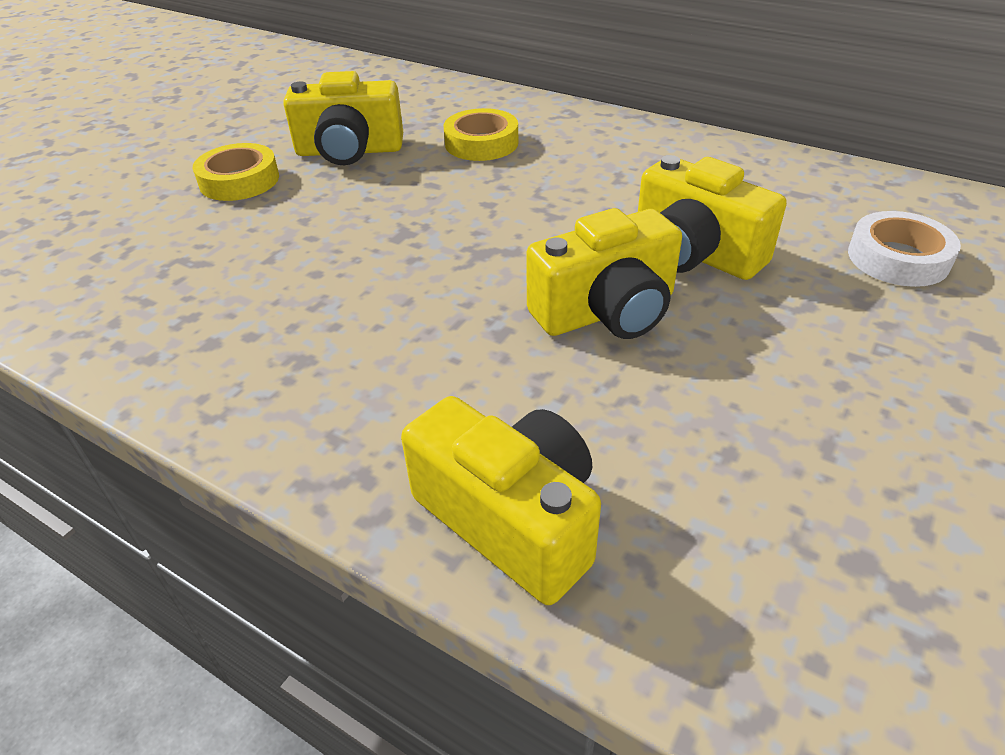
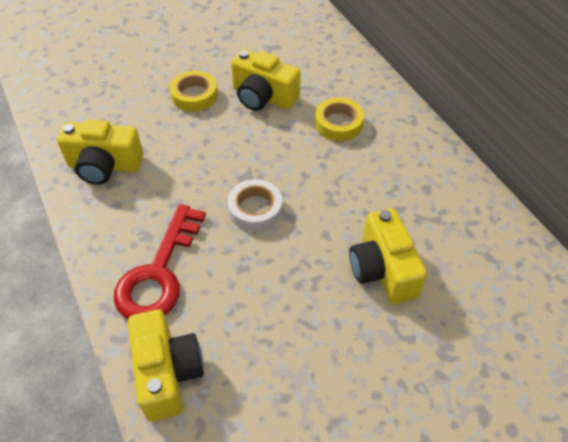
camera: 30 degrees right, 10 degrees up
yellow camera [526,208,682,339] -> yellow camera moved to [57,120,143,185]
white tape [848,211,961,287] -> white tape moved to [228,179,282,231]
none -> red key [114,204,206,319]

